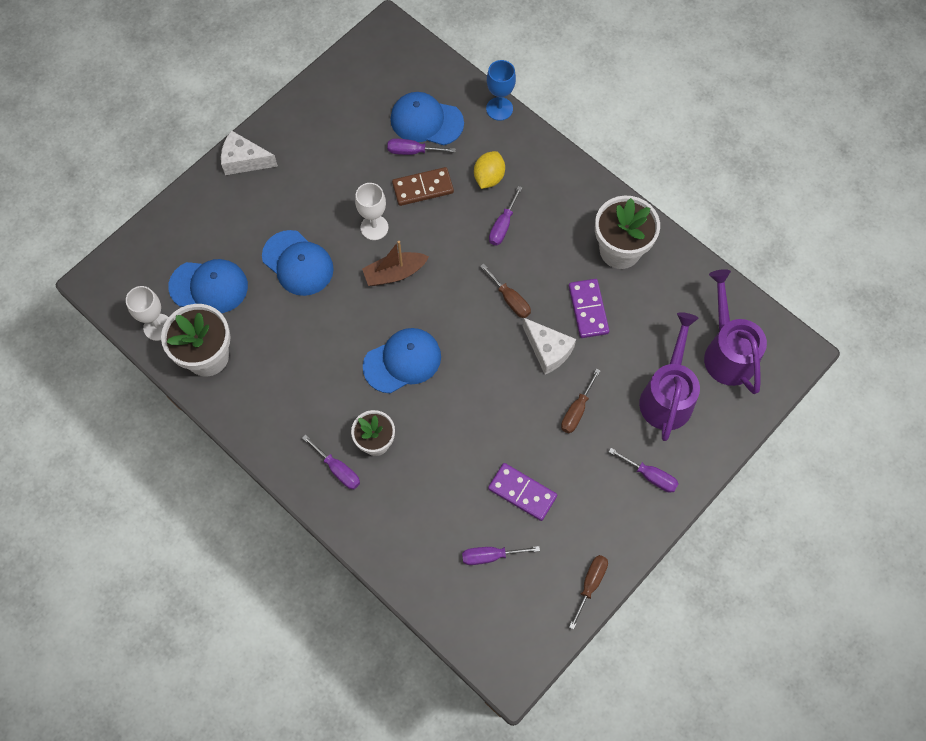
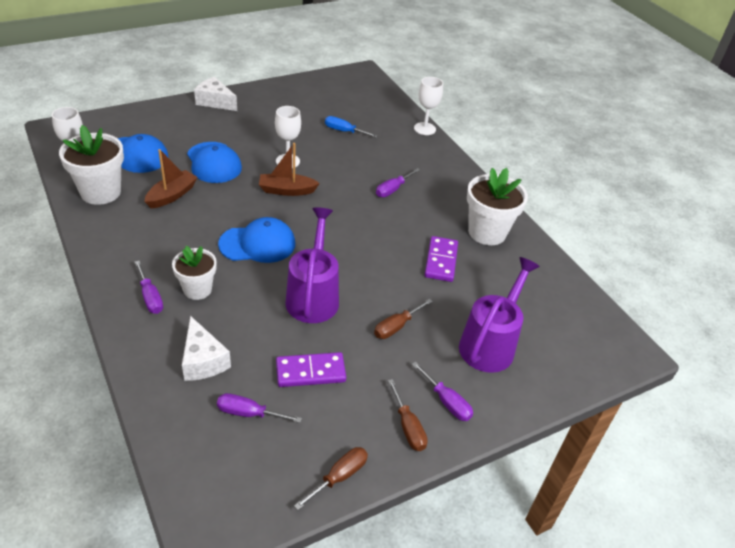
camera: 15 degrees right, 25 degrees down
purple screwdriver [387,139,456,155] -> blue screwdriver [325,116,378,138]
blue cap [391,92,464,145] -> none
brown domino [392,167,454,206] -> none
yellow lemon [474,151,505,189] -> none
brown screwdriver [480,263,531,318] -> brown screwdriver moved to [388,379,428,451]
blue goblet [486,60,516,121] -> white goblet [414,77,443,135]
purple domino [488,463,557,521] -> purple domino turned 60 degrees counterclockwise [276,352,346,387]
white cheese [523,318,576,374] -> white cheese moved to [182,316,231,381]
purple watering can [704,269,767,394] -> purple watering can moved to [285,207,339,323]
none -> brown boat [144,149,198,209]

